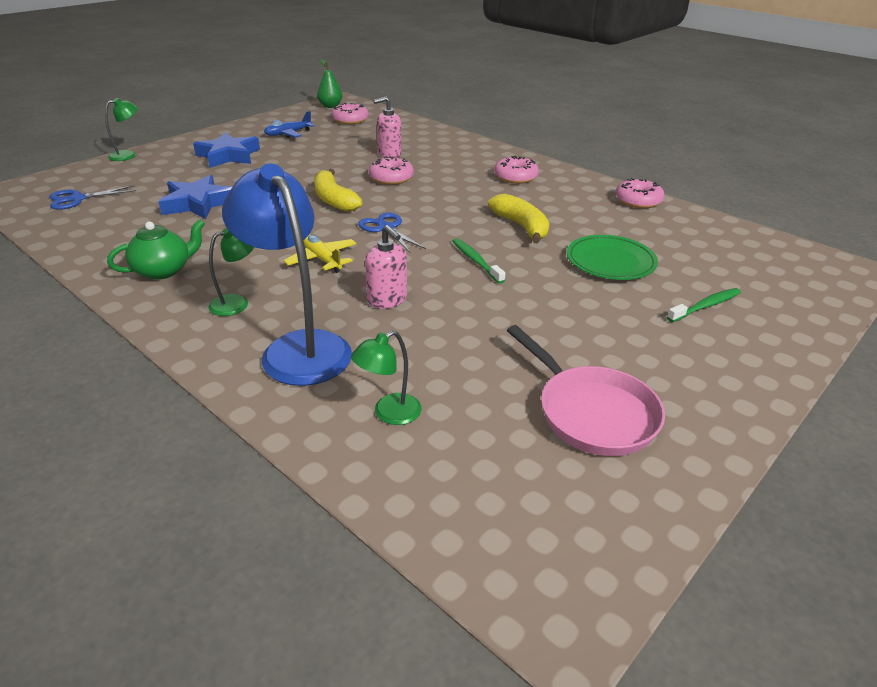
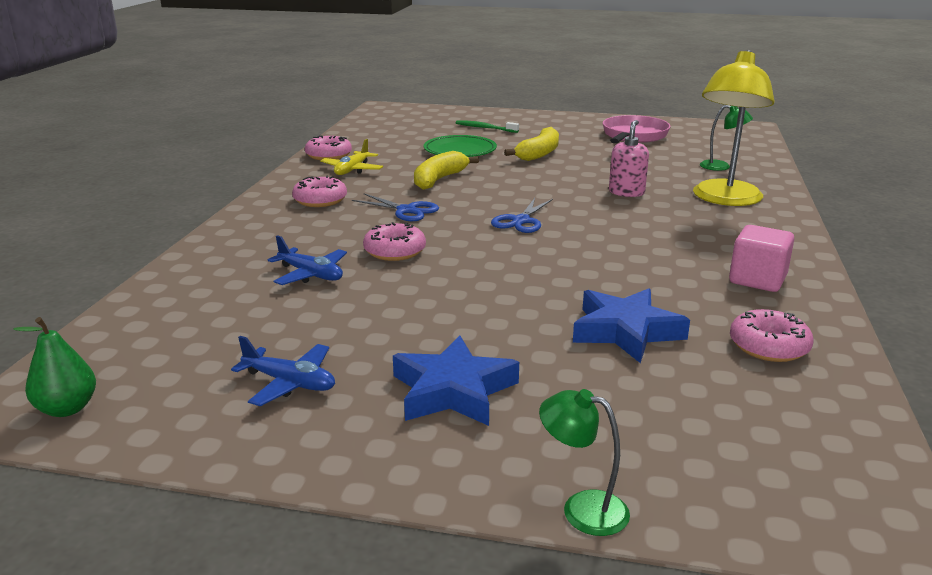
camera: 120 degrees left, 10 degrees down
blue scissors [50,185,136,210] -> blue scissors moved to [352,193,439,221]
green teapot [107,219,205,280] -> pink cube [729,225,794,292]
green lamp [208,228,254,316] -> none
blue lamp [222,164,352,386] -> yellow lamp [693,50,775,206]
yellow plane [283,235,357,273] -> yellow plane moved to [320,139,383,175]
yellow banana [314,169,362,212] -> yellow banana moved to [504,127,559,161]
pink donut [331,103,369,124] -> pink donut moved to [730,309,813,362]
pink soap dispenser [374,97,402,158] -> blue plane [268,235,347,285]
green toothbrush [453,238,505,284] -> none

